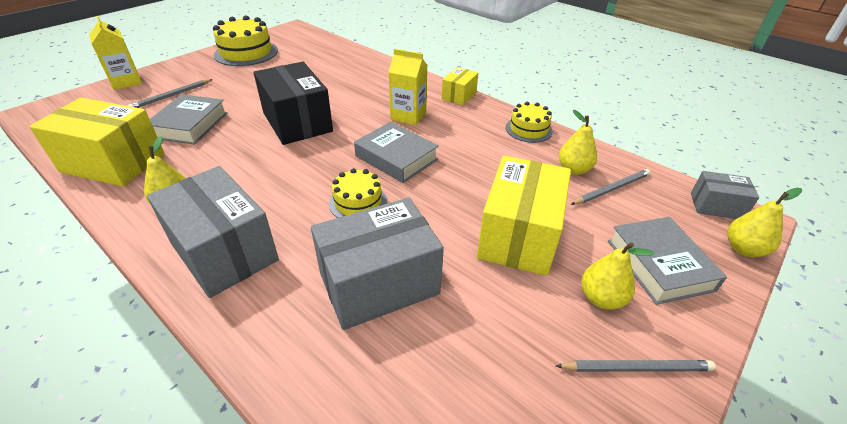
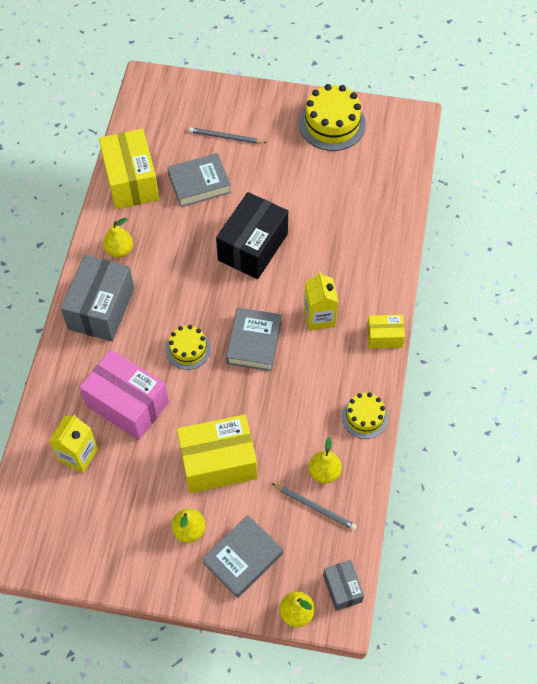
camera: 60 degrees right, 20 degrees up
yellow carton [89,16,142,90] -> yellow carton moved to [49,415,98,473]
grey box [311,198,444,330] -> pink box [79,350,169,440]
grey pencil [556,360,716,372] -> none

